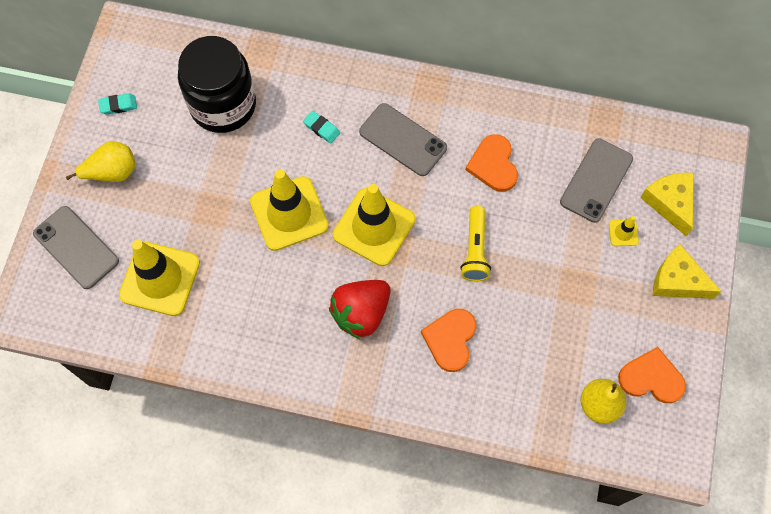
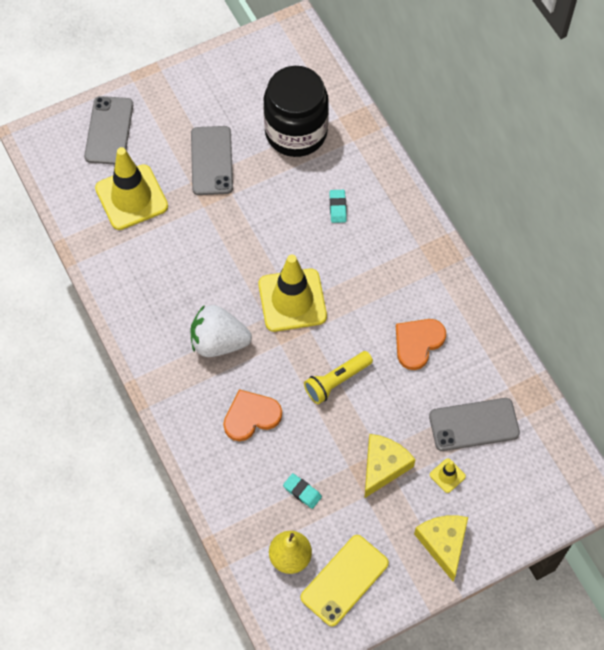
camera: 50 degrees right, 5 degrees down
yellow pear [66,141,135,182] -> none
turquoise eraser [98,94,137,115] -> turquoise eraser moved to [283,473,322,509]
yellow traffic cone [250,169,329,251] -> none
red strawberry [329,280,390,339] -> white strawberry [191,305,252,357]
grey phone [359,103,447,176] -> grey phone moved to [191,126,233,195]
orange heart [618,347,686,403] -> yellow phone [301,535,389,626]
yellow cheese [640,173,694,236] -> yellow cheese moved to [365,434,416,498]

